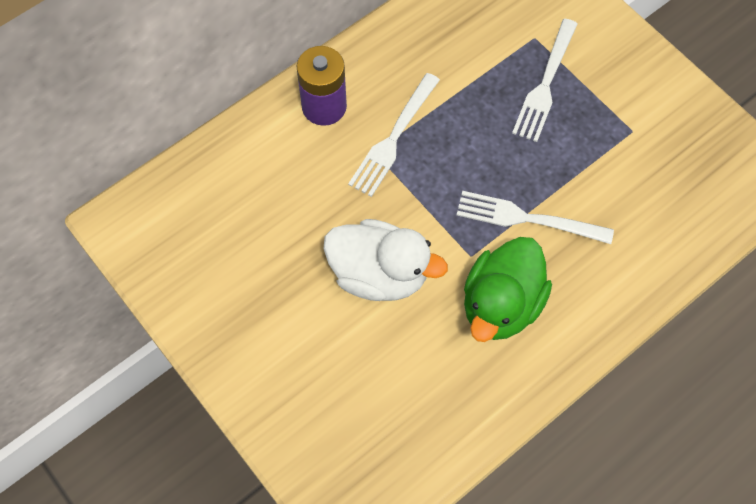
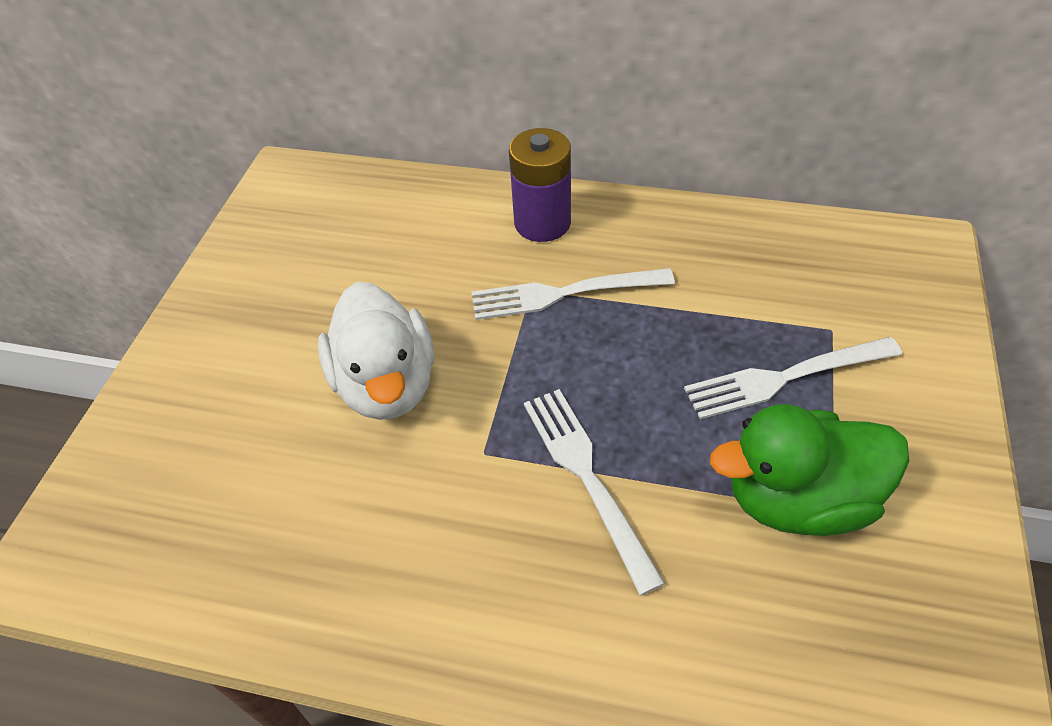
camera: 55 degrees right, 15 degrees down
green duck [464,237,552,342] -> green duck moved to [710,404,909,536]

